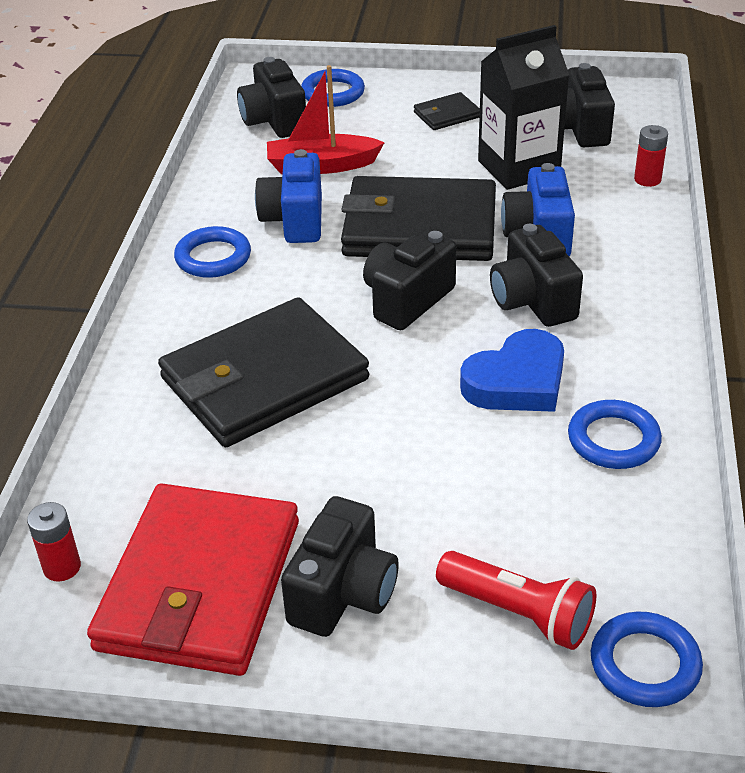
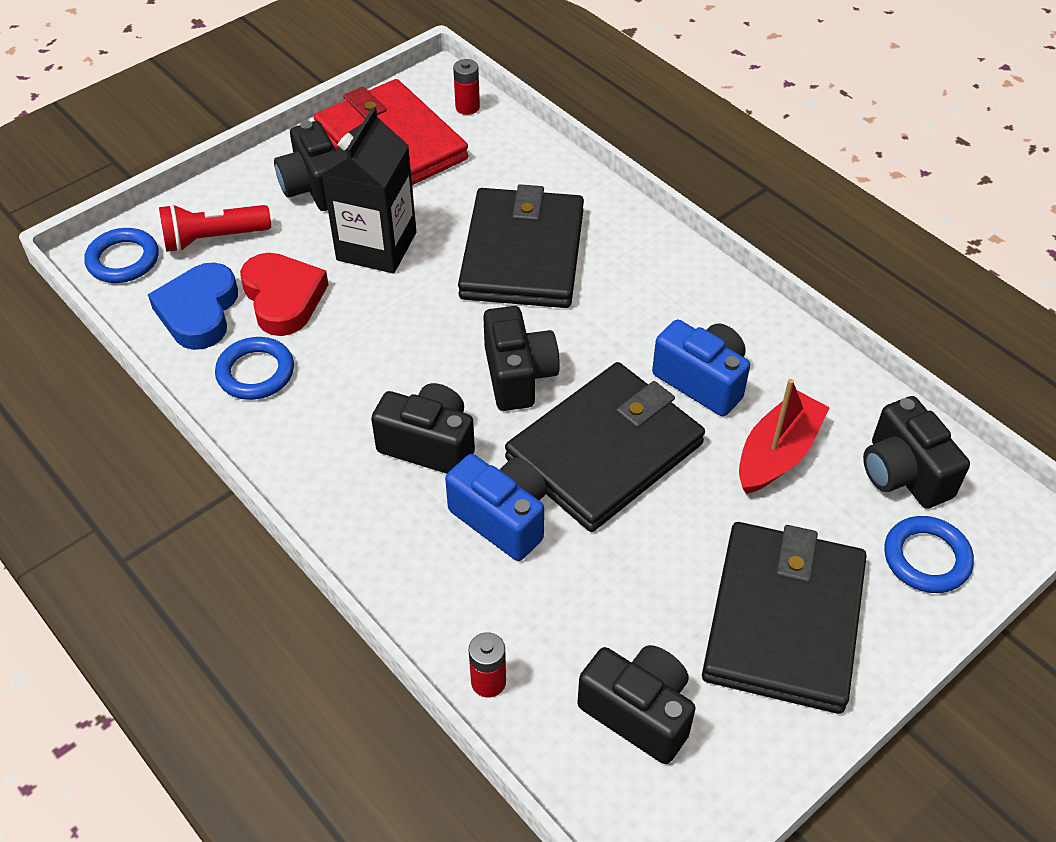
camera: 130 degrees right, 10 degrees up
blue ring [174,226,251,278] -> none
black camera [237,57,306,138] -> black camera turned 135 degrees counterclockwise [863,396,970,509]
black wallet [414,92,480,130] -> black wallet [702,522,867,714], size x2.35
blue heart [460,329,564,412] -> blue heart moved to [148,263,238,350]
black carton [478,25,569,190] -> black carton moved to [322,107,416,273]
none -> red heart [240,253,329,336]

